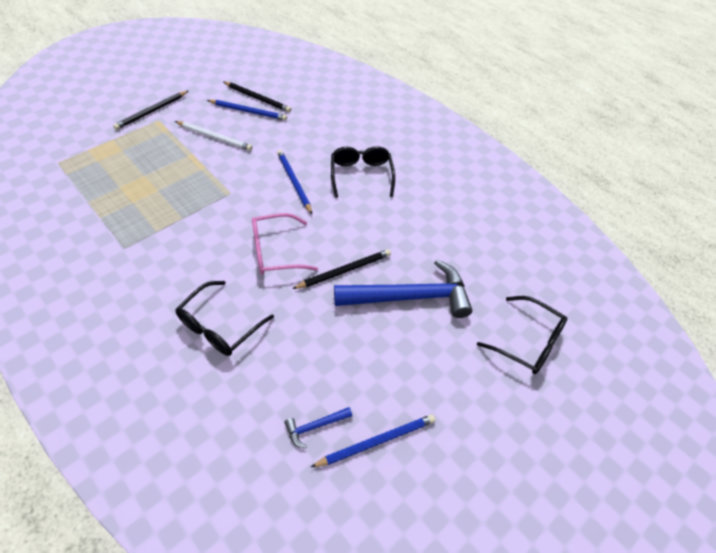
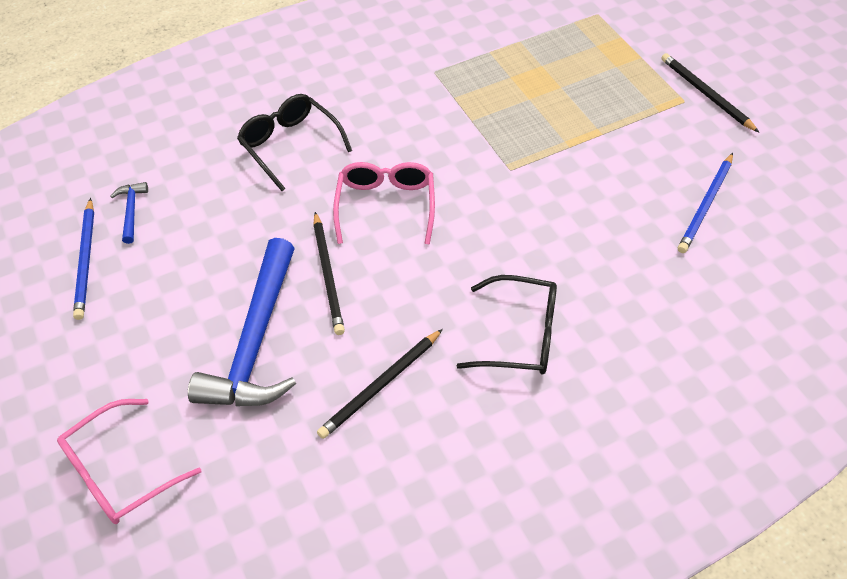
camera: 110 degrees right, 0 degrees up
white pencil [175,121,252,151] -> none
black pencil [224,82,291,112] -> black pencil moved to [317,329,443,439]
blue pencil [277,150,312,214] -> none
black glasses [477,296,567,374] -> pink glasses [57,399,201,524]

